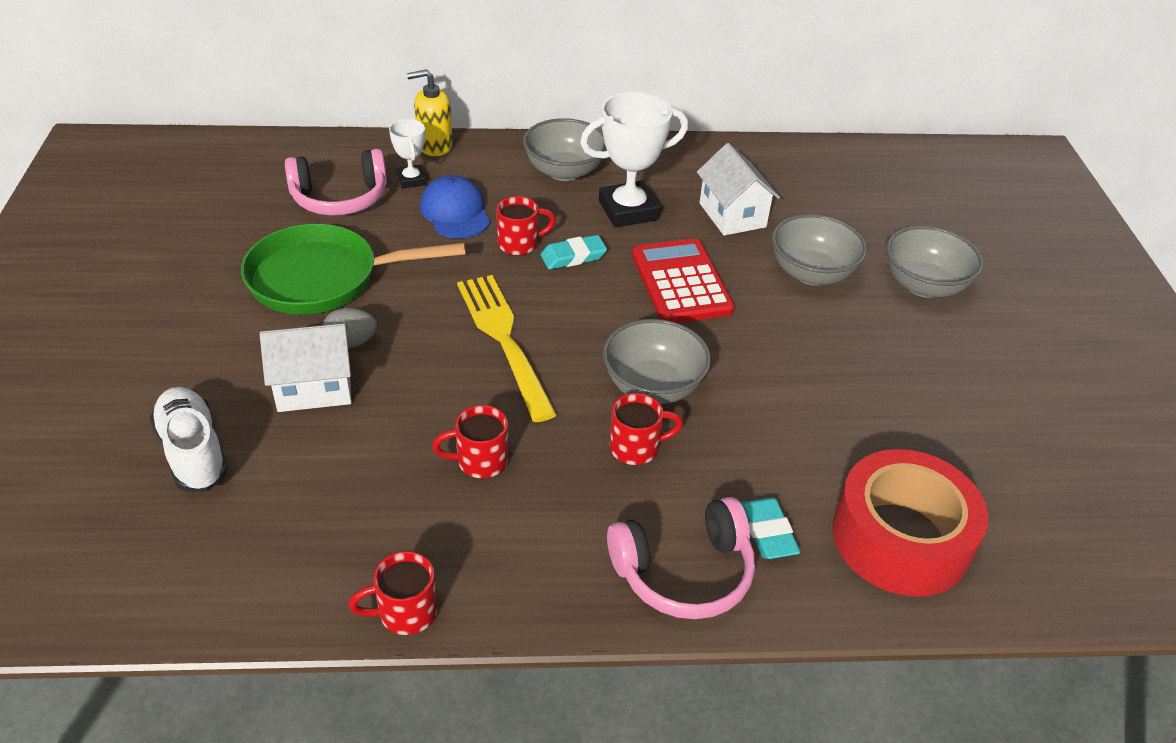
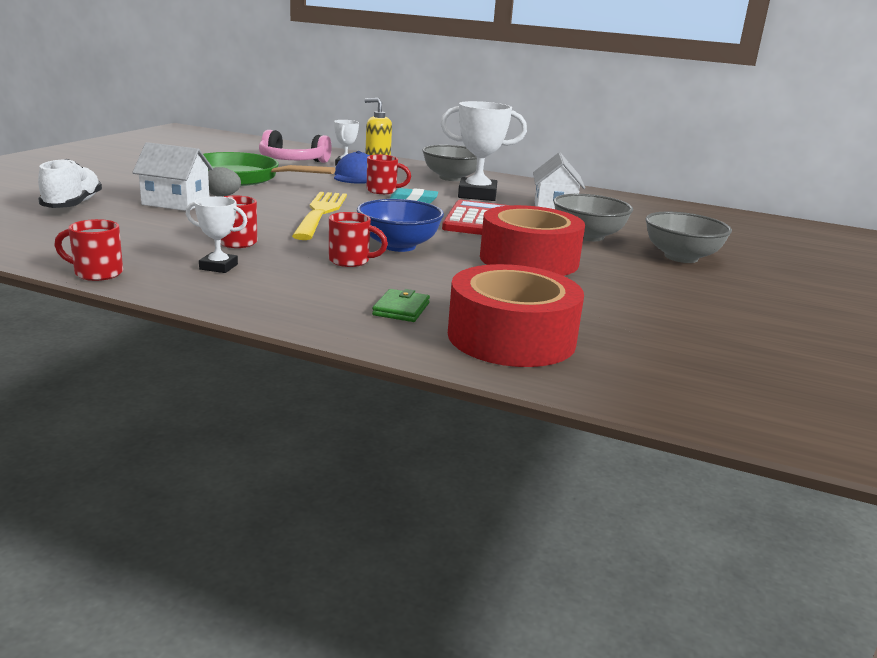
camera: 25 degrees right, 20 degrees down
grey bowl [603,319,711,404] -> blue bowl [357,199,444,252]
pink headphones [607,497,755,619] -> none
turquoise eraser [741,498,801,559] -> green wallet [372,289,430,322]
none -> white trophy [186,196,248,273]
none -> red tape [480,205,585,276]

